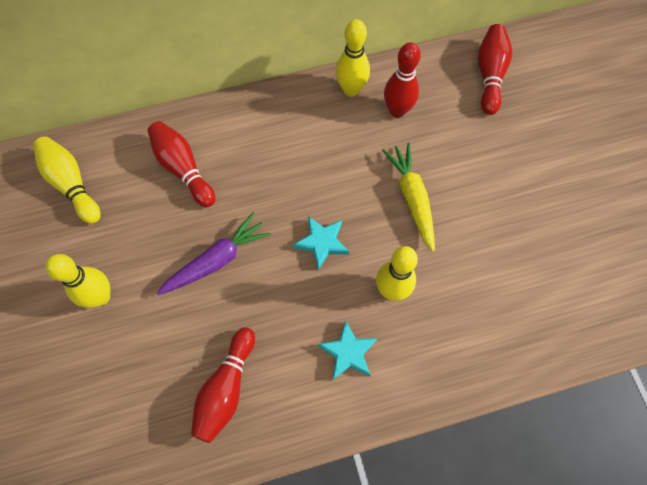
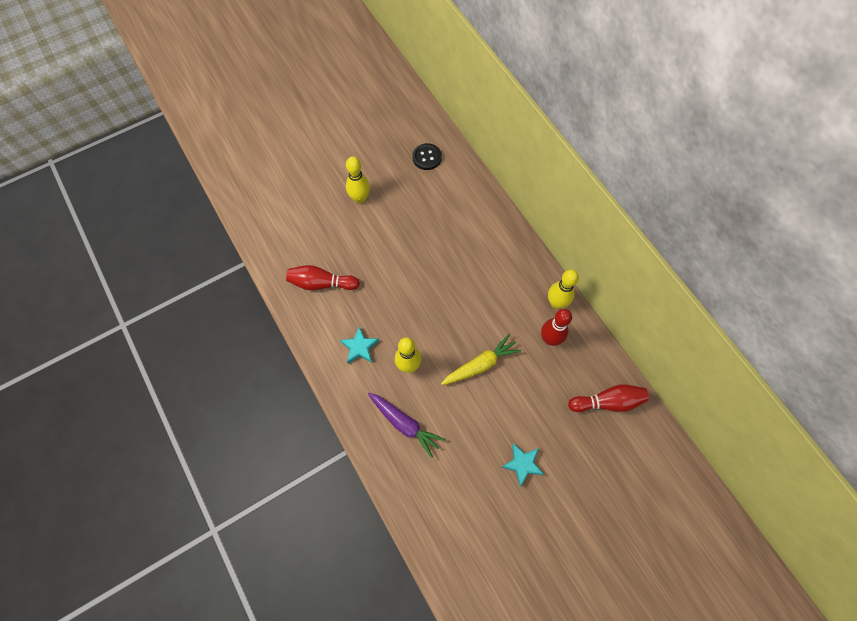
camera: 75 degrees right, 0 degrees up
yellow bowling pin [33,136,101,224] -> black button [412,143,442,170]
red bowling pin [147,121,216,207] -> none
purple carrot [157,212,271,295] -> purple carrot moved to [368,393,446,458]
turquoise star [293,216,349,270] -> turquoise star moved to [502,443,544,486]

